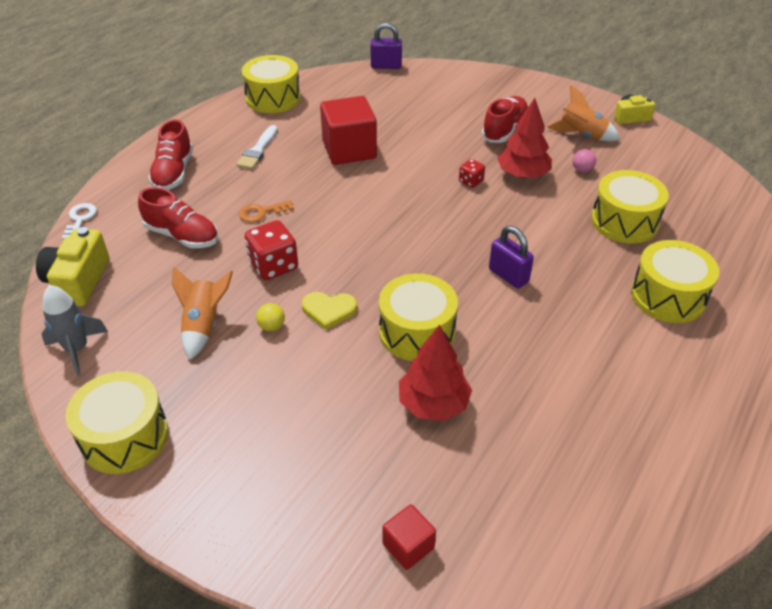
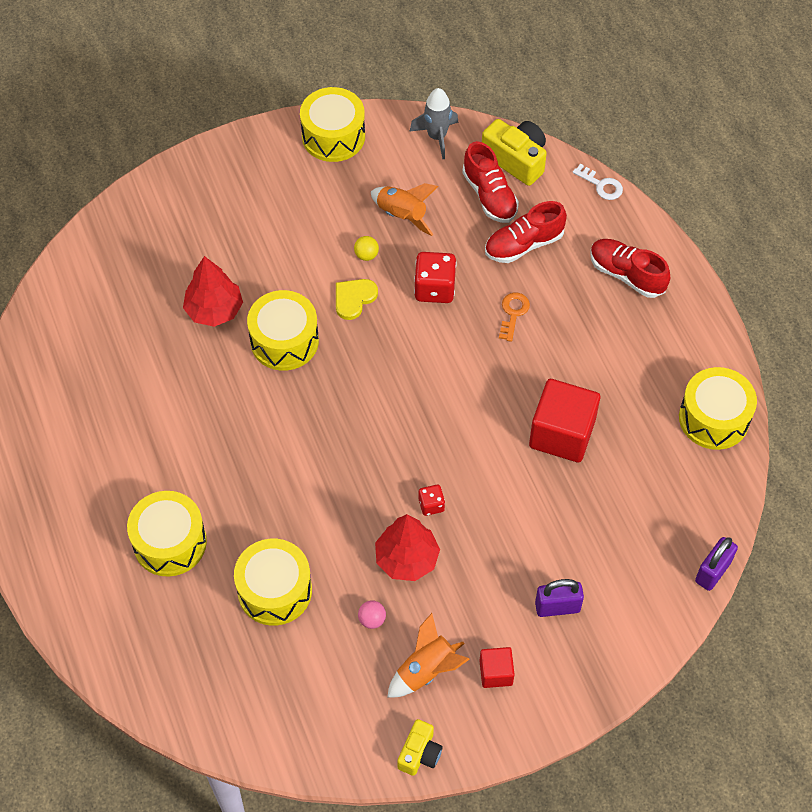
camera: 125 degrees right, 15 degrees up
white brush [236,125,278,169] -> none
red cube [382,504,436,570] -> red cube moved to [479,647,515,688]
red shoe [481,96,528,143] -> red shoe moved to [462,141,519,223]
purple padlock [489,226,534,289] -> purple padlock moved to [535,579,584,617]

